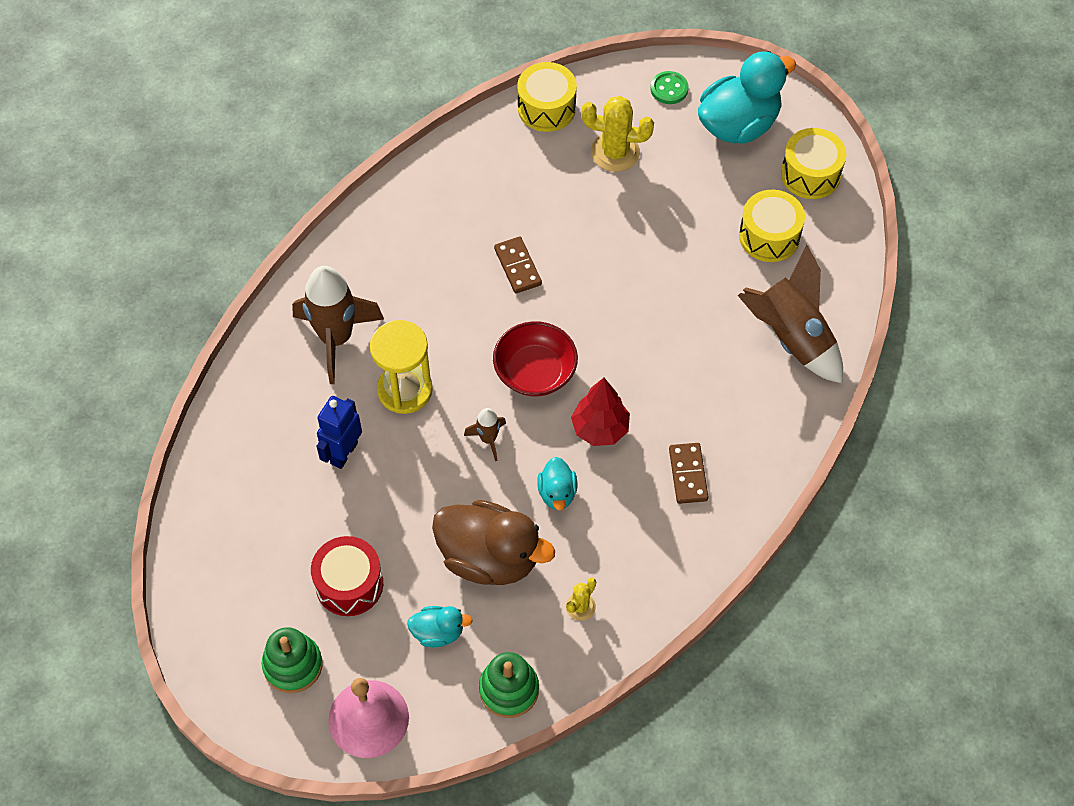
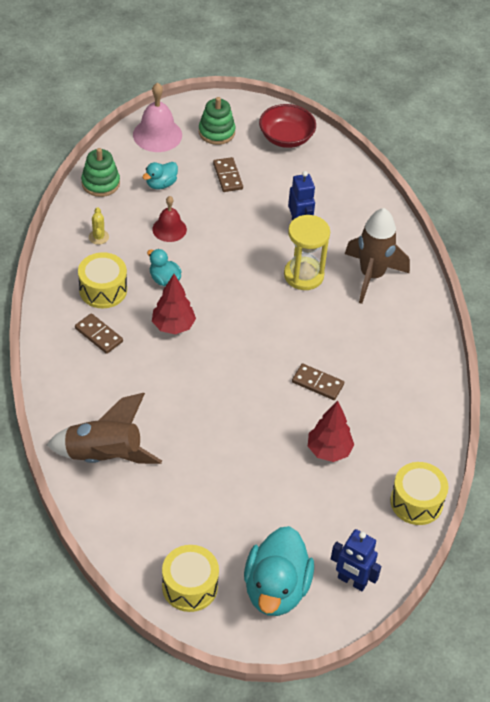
camera: 135 degrees right, 10 degrees down
red drum [311,536,383,616] -> brown domino [213,157,243,192]
brown duck [432,500,555,585] -> red bell [152,196,187,242]
brown rocket [464,408,506,461] -> none
red bowl [493,321,578,397] -> red bowl moved to [259,104,316,148]
yellow cactus [581,96,654,172] -> none
green button [651,71,688,104] -> blue robot [331,529,381,591]
yellow drum [739,190,805,262] -> yellow drum moved to [78,252,127,308]
none -> red tree [308,401,354,462]

